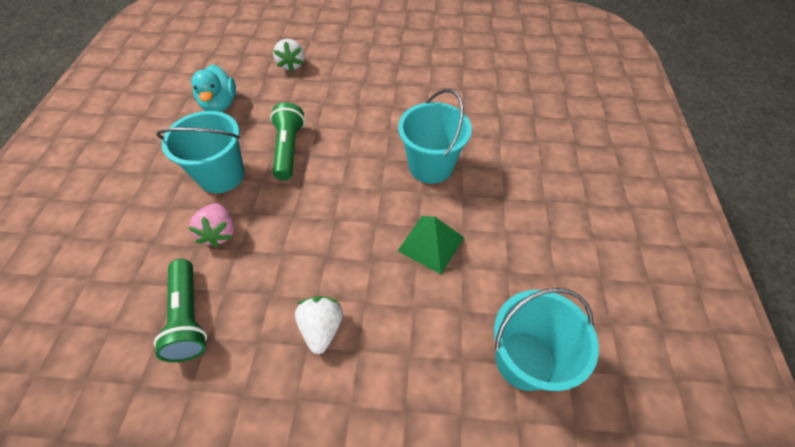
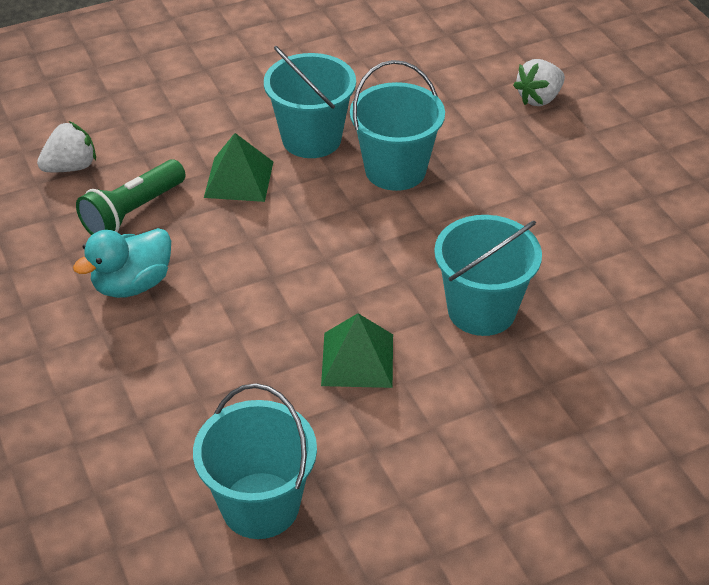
camera: 60 degrees right, 10 degrees down
pink strawberry [188,203,235,247] -> green pyramid [204,133,273,202]
turquoise duck [191,64,236,112] -> turquoise duck moved to [73,228,171,298]
green flashlight [270,102,305,180] -> turquoise bucket [350,60,445,191]
white strawberry [295,296,343,354] -> white strawberry moved to [37,121,96,172]

